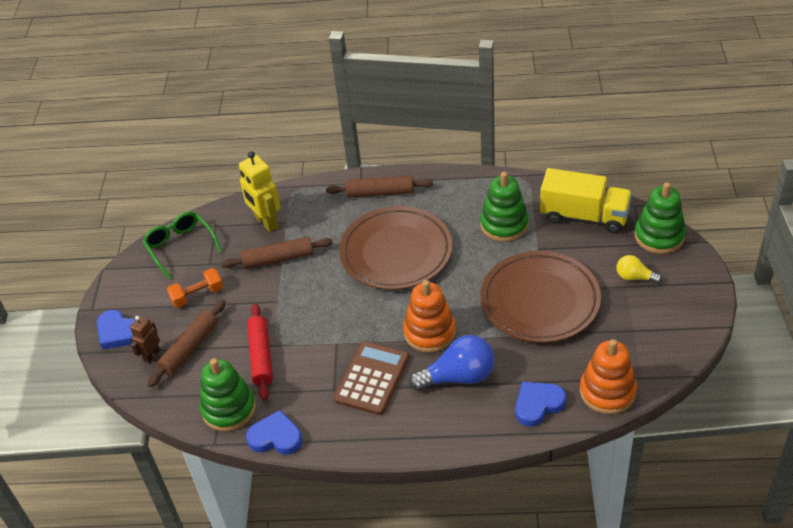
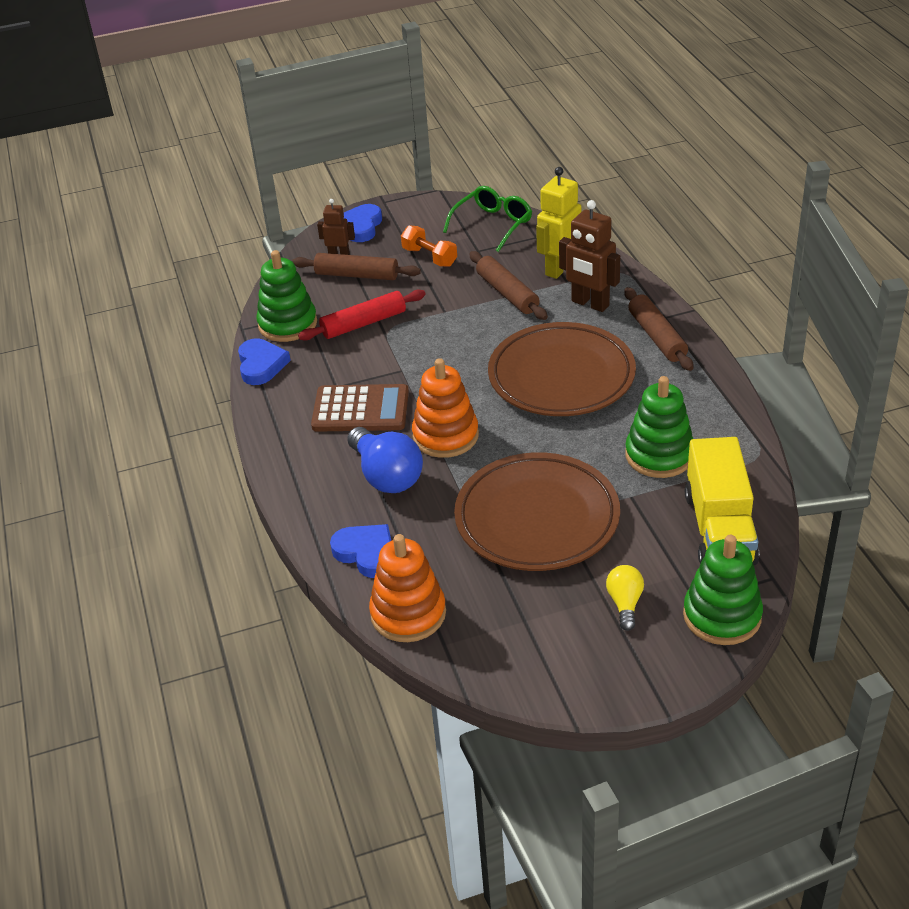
camera: 70 degrees right, 5 degrees down
none -> brown robot [559,200,620,312]

